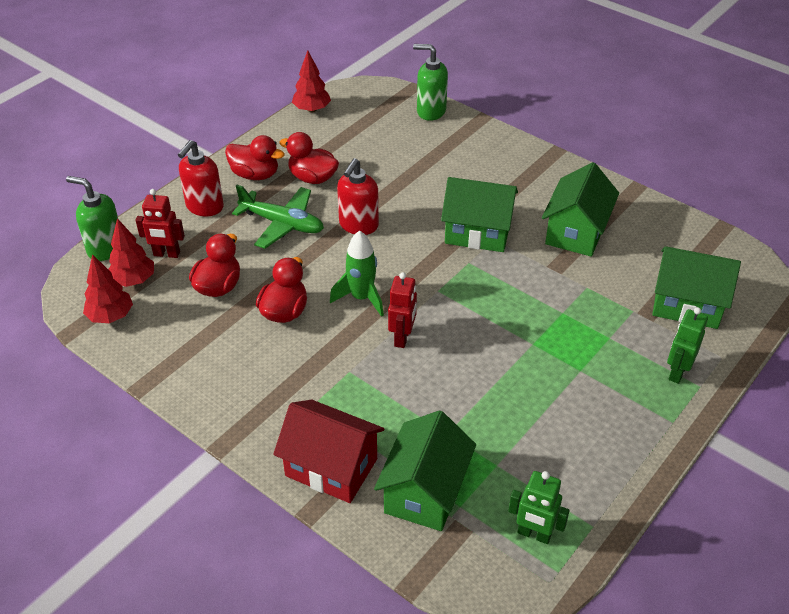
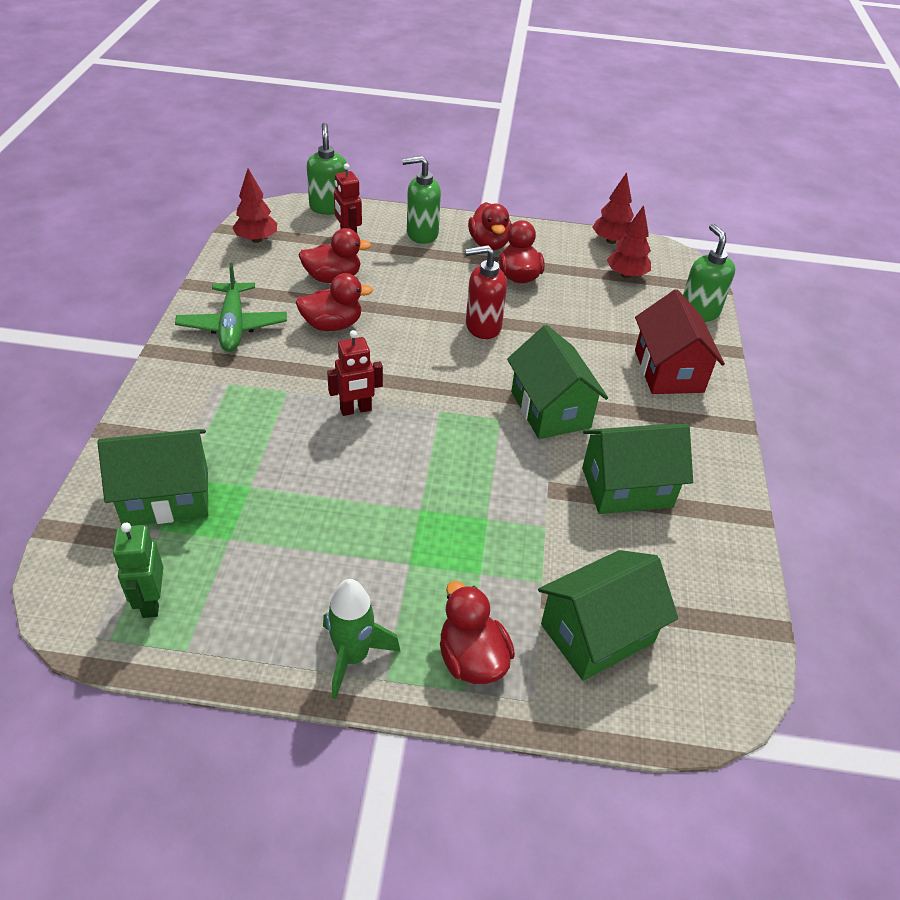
camera: 55 degrees right, 0 degrees up
red tree [108,218,154,287] -> red tree moved to [607,205,651,279]
red soap dispenser [178,140,224,216] -> green soap dispenser [402,156,441,244]
green plane [232,185,324,249] -> green plane moved to [175,263,287,352]
red house [273,400,384,503] -> red house moved to [635,289,725,394]
green rocket [330,230,384,317] -> green rocket moved to [323,579,401,699]
green house [652,246,741,329] -> green house turned 75 degrees clockwise [538,550,678,681]
green robot [667,307,708,384] -> red duck [440,581,515,684]

